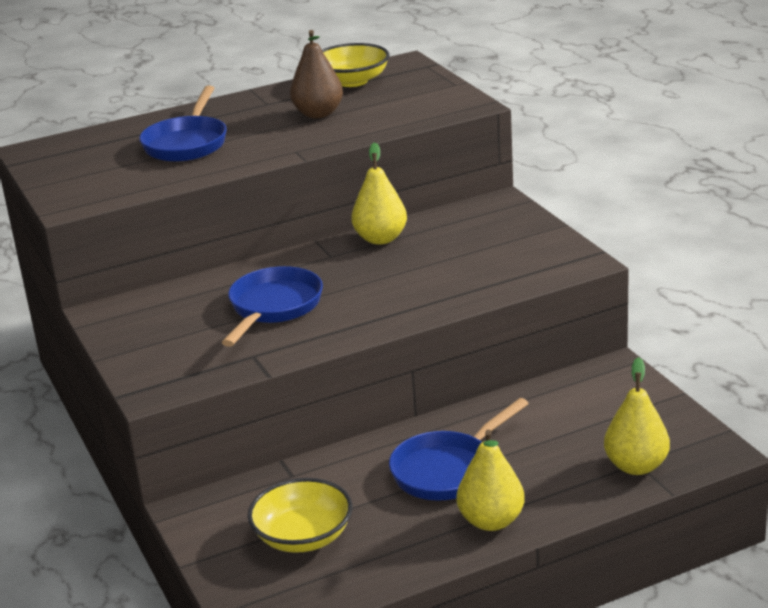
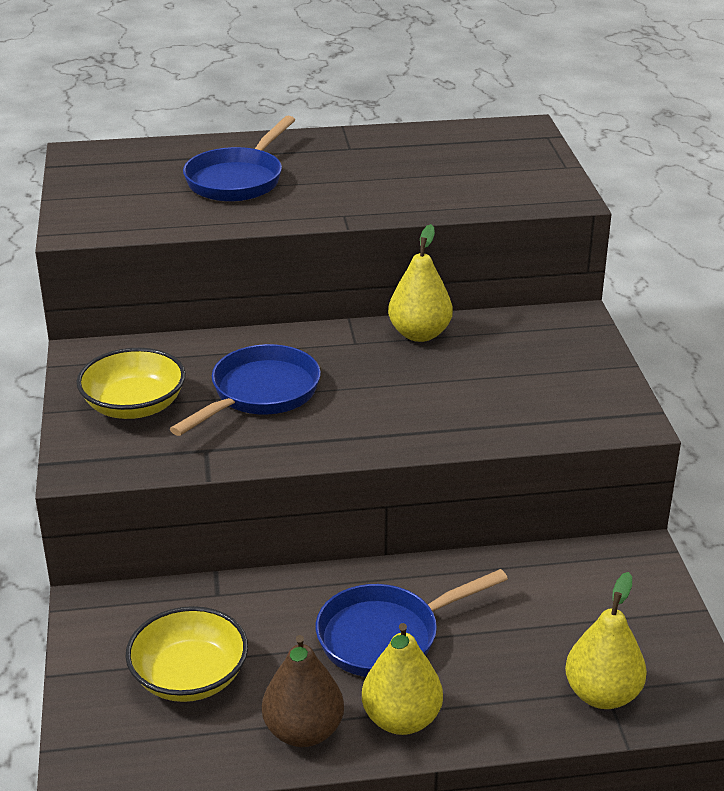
camera: 15 degrees right, 5 degrees up
brown pear [290,30,343,118] -> brown pear moved to [262,635,344,747]
yellow bowl [322,43,390,87] -> yellow bowl moved to [76,348,186,419]

